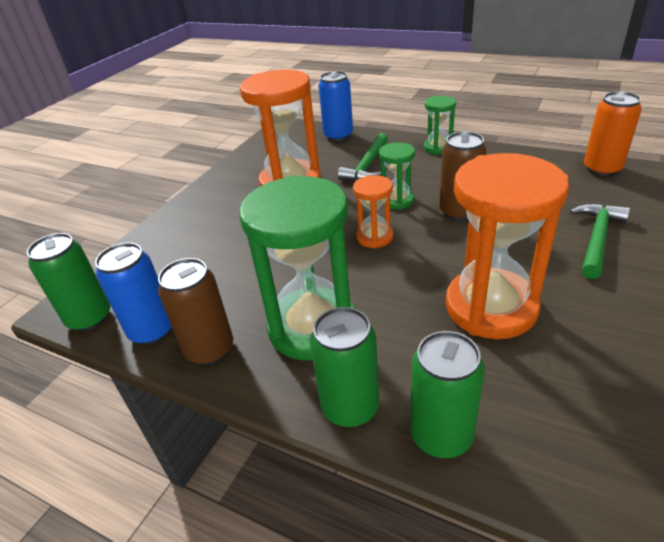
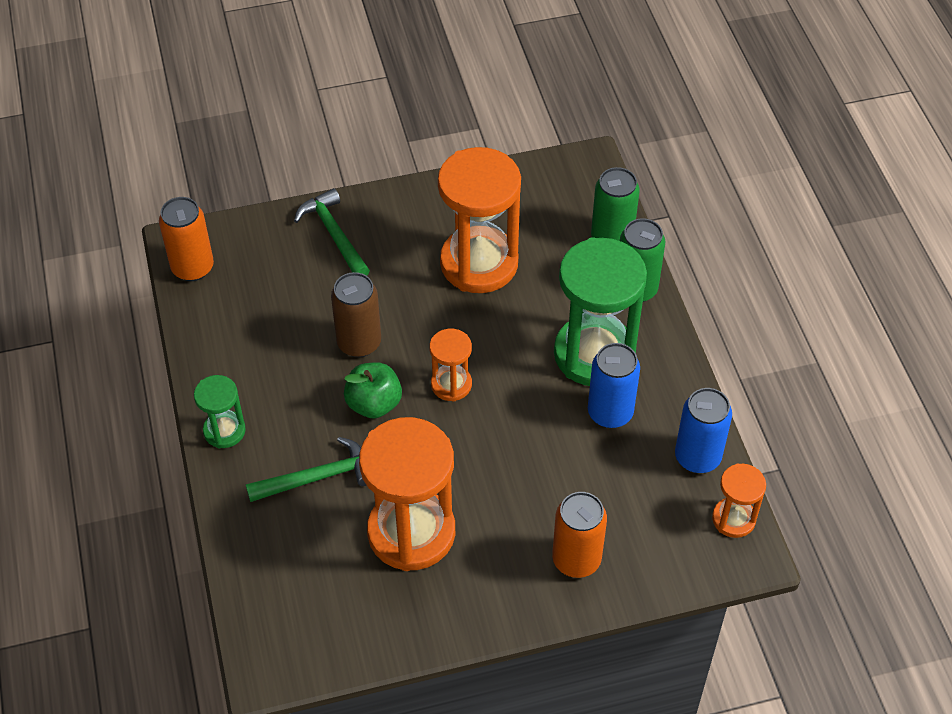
camera: 135 degrees left, 15 degrees up
green can [27,233,110,332] -> orange hourglass [712,463,766,538]
brown can [158,258,233,365] -> none
blue can [318,71,353,141] -> blue can moved to [588,343,640,428]
green hourglass [379,142,415,210] -> green apple [344,362,402,419]
green hammer [570,204,630,279] -> green hammer turned 75 degrees clockwise [294,188,370,276]
none -> orange can [552,492,607,578]

